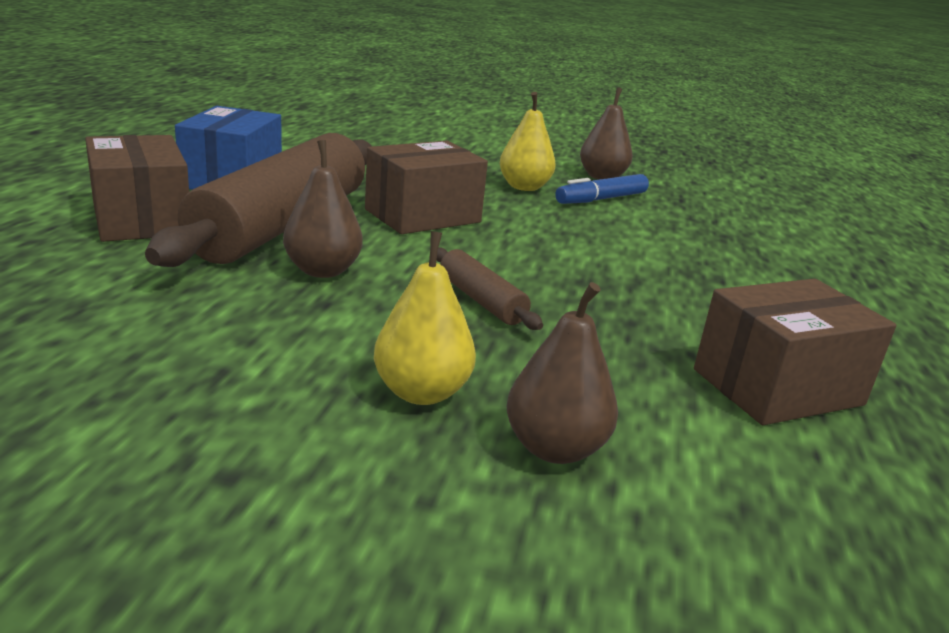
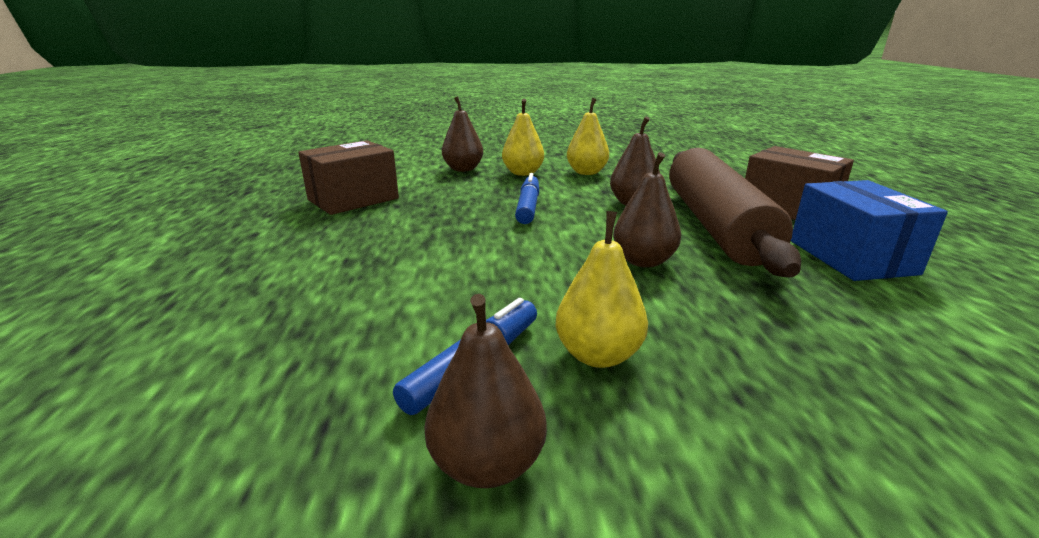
camera: 165 degrees right, 0 degrees up
brown box [365,141,488,234] -> brown pear [613,152,681,268]
brown rolling pin [437,247,543,330] -> blue marker [515,173,539,224]
none -> yellow pear [567,98,609,175]

